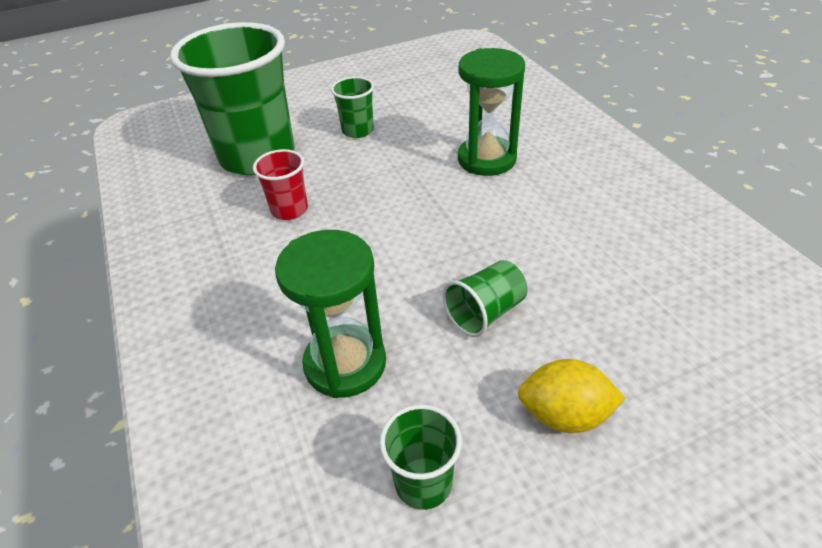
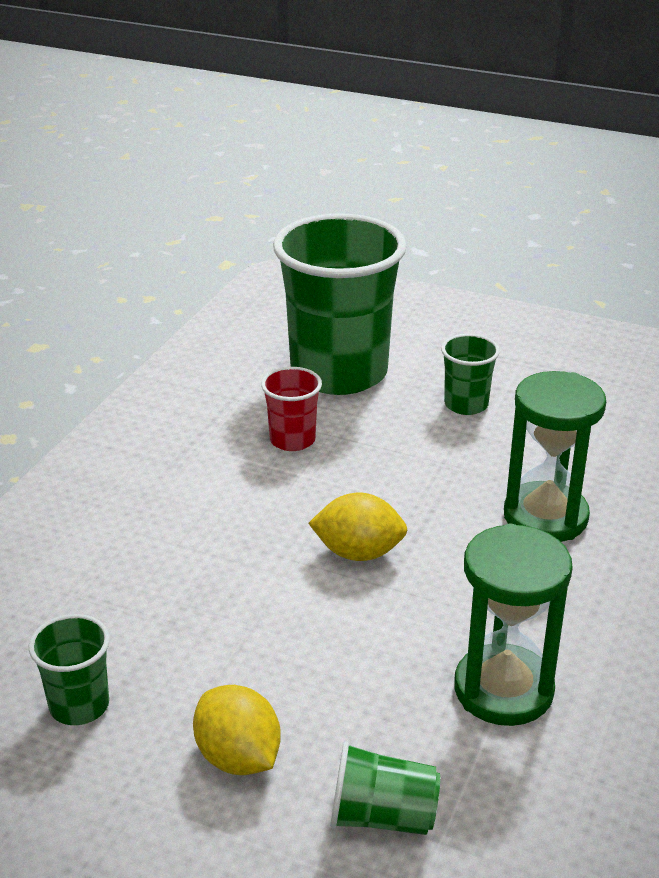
camera: 45 degrees right, 10 degrees down
green hourglass [275,230,386,398] -> green hourglass moved to [454,524,573,726]
green cup [442,260,528,337] -> green cup moved to [330,741,440,835]
none -> yellow lemon [308,493,408,561]

